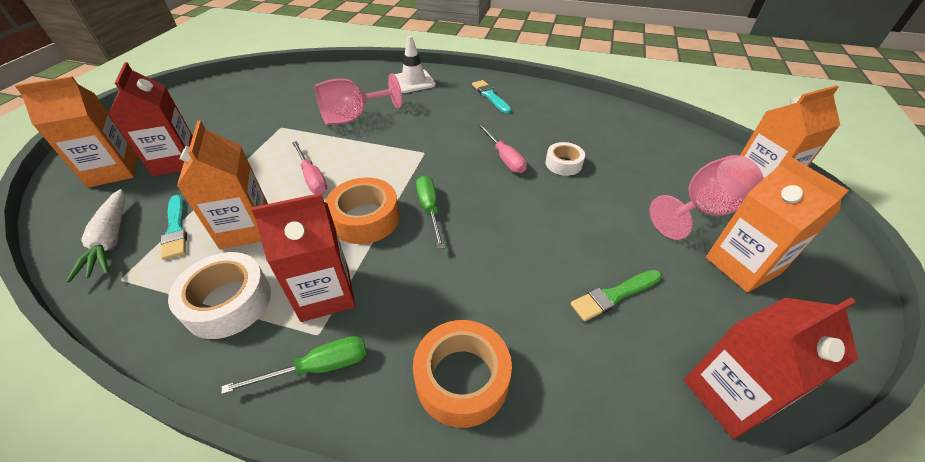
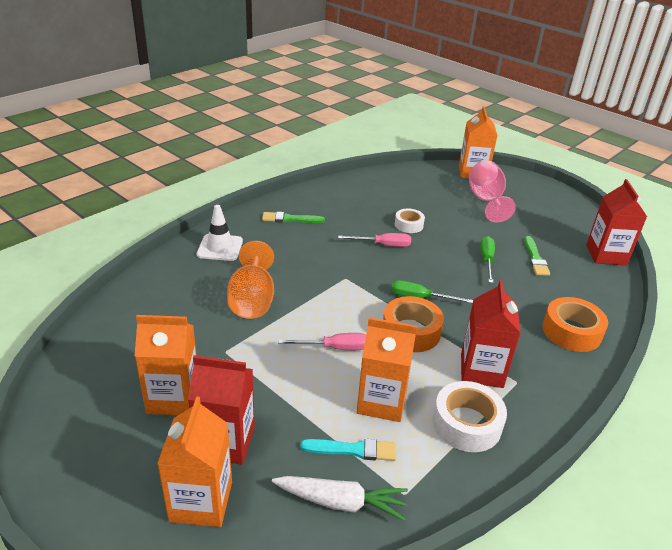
camera: 65 degrees left, 10 degrees down
green screwdriver [221,336,367,394] -> green screwdriver moved to [480,236,495,283]
pink goblet [315,73,402,125] -> orange goblet [227,241,274,319]
turquoise brush [472,80,512,114] -> green brush [262,212,325,223]
orange carton [706,155,849,293] -> orange carton moved to [135,315,197,415]

